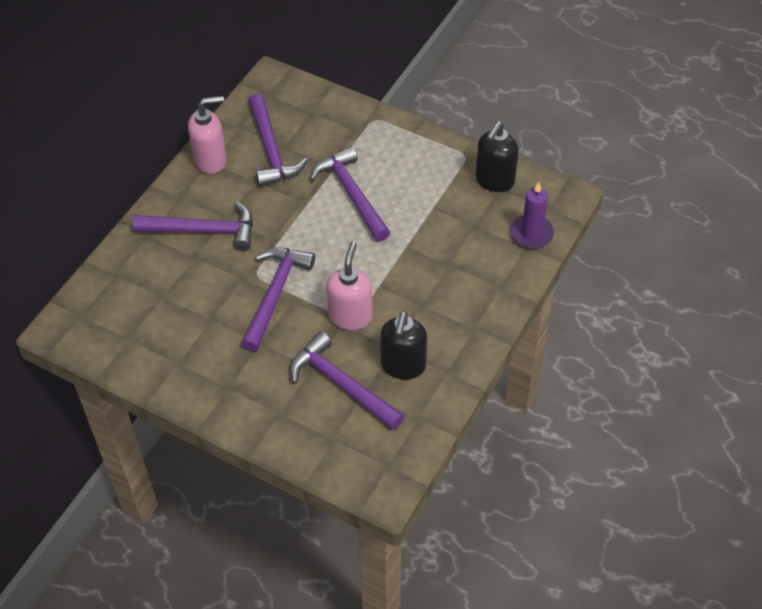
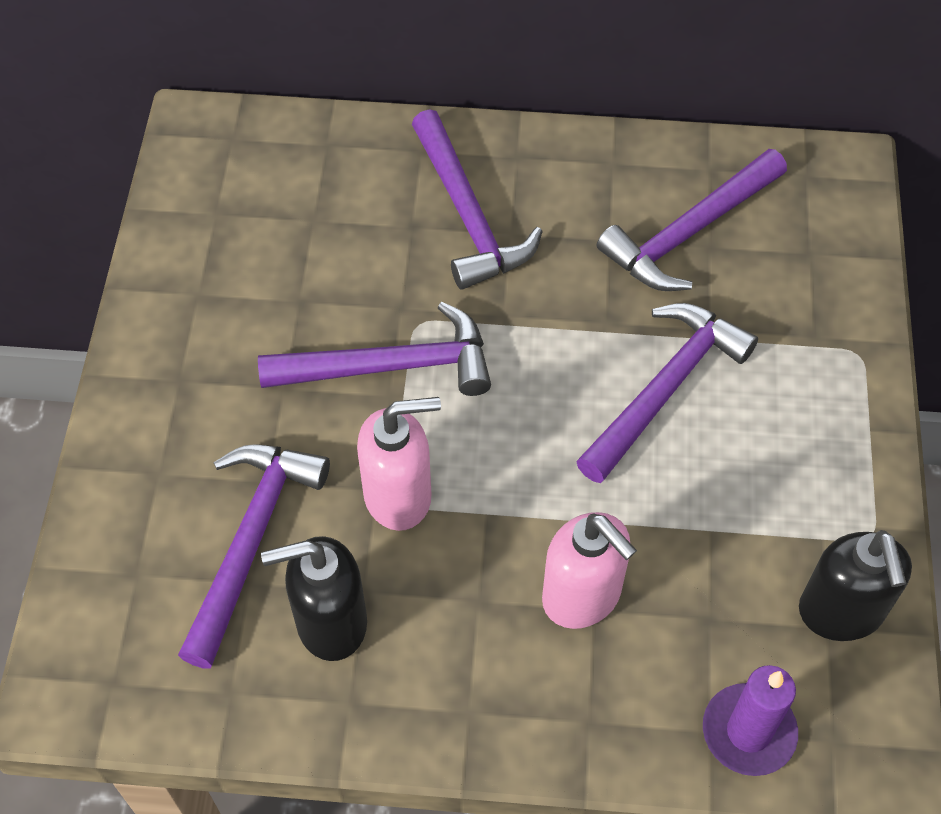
camera: 65 degrees right, 5 degrees up
pink soap dispenser [188,96,227,174] -> pink soap dispenser moved to [542,512,637,629]
black soap dispenser [476,121,519,192] -> black soap dispenser turned 105 degrees counterclockwise [799,530,912,641]

